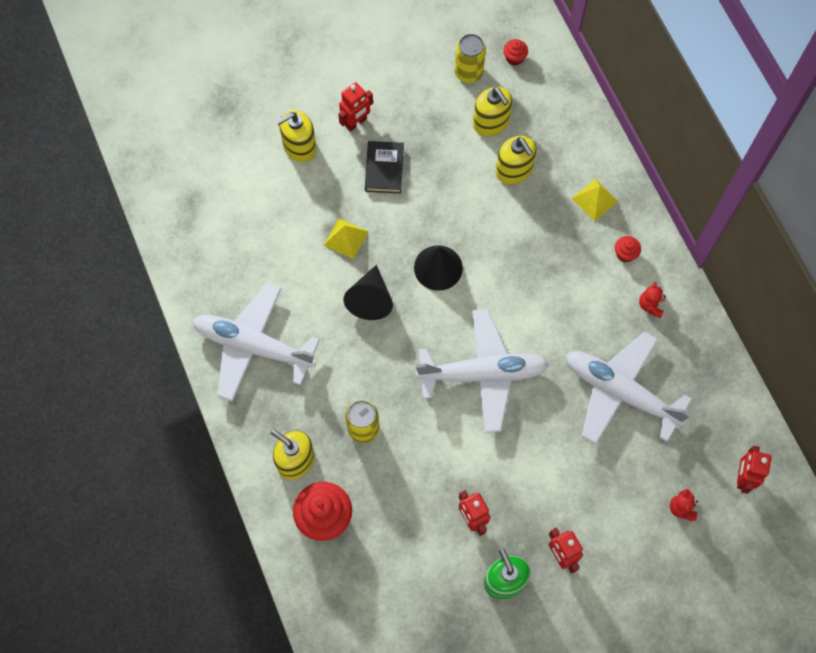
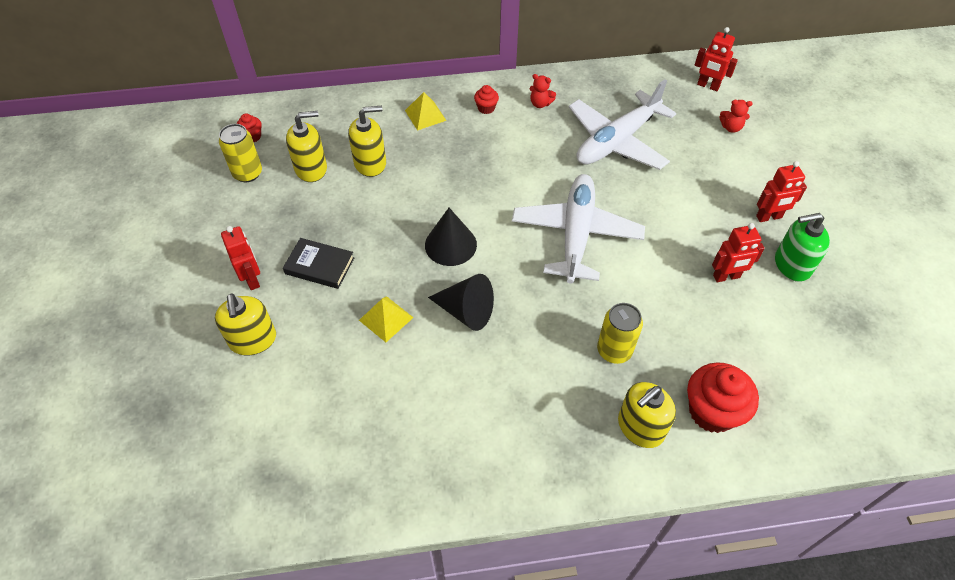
camera: 75 degrees left, 15 degrees down
white plane [193,283,320,402] -> none

